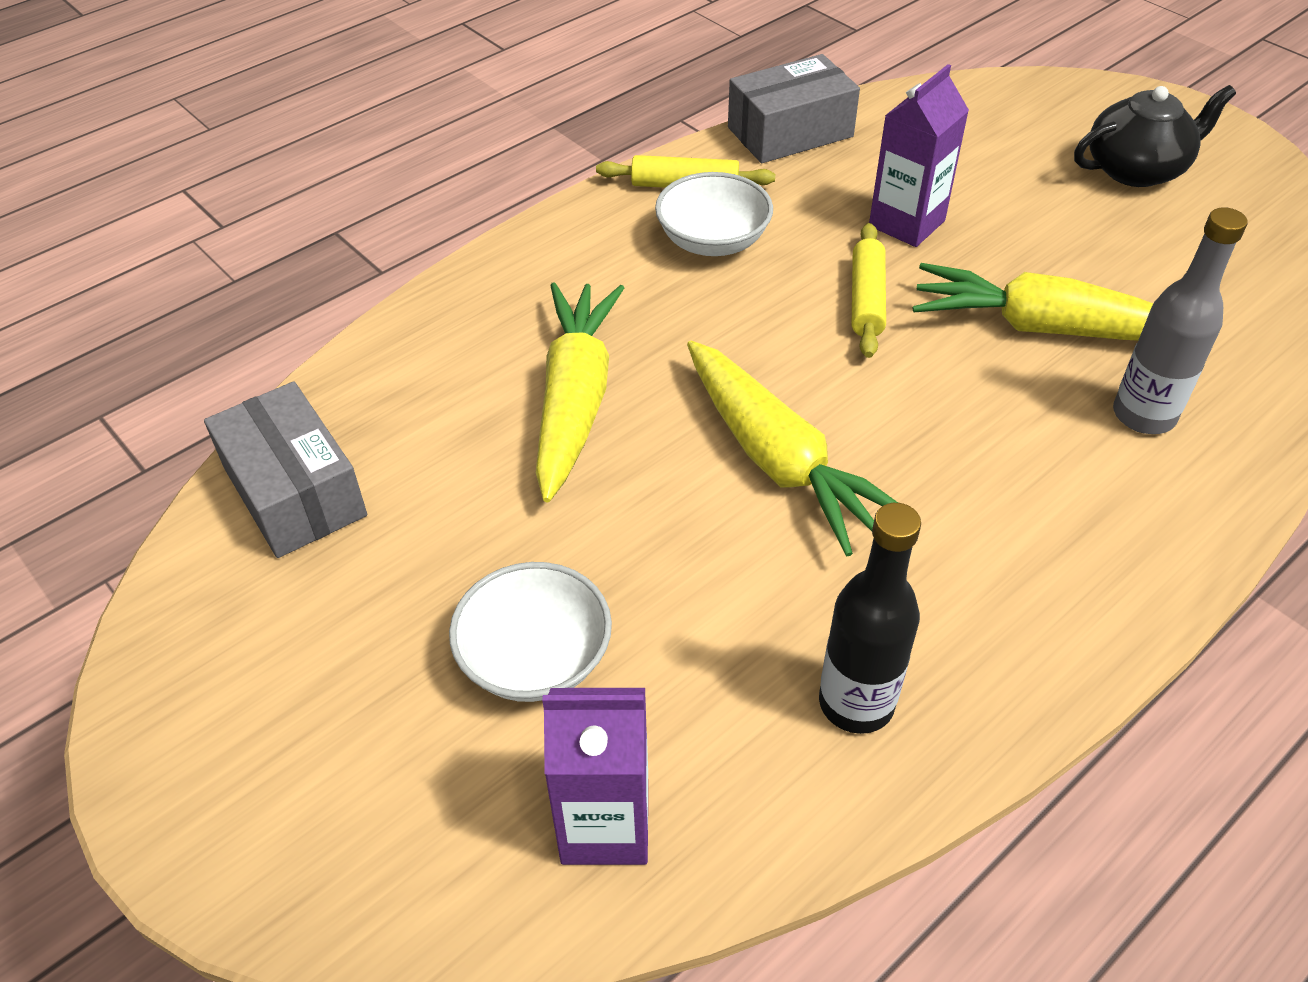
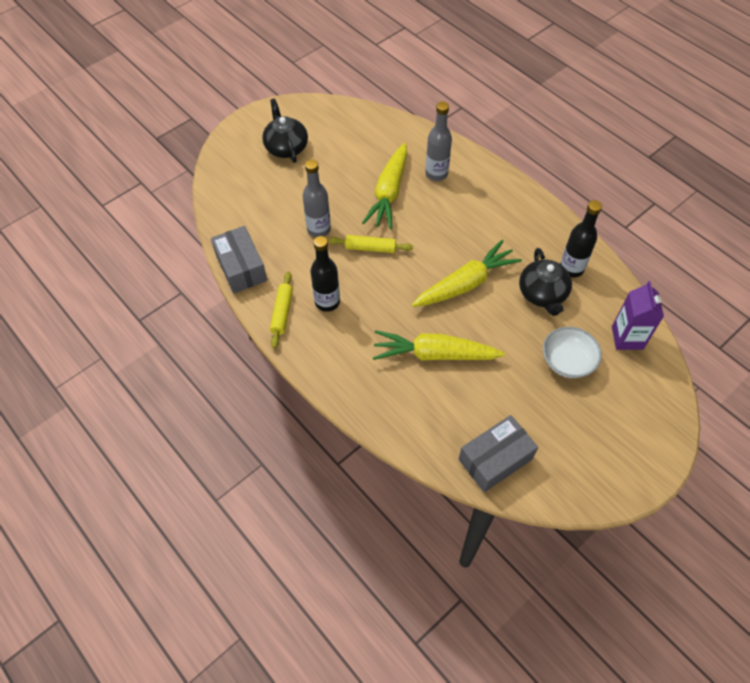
camera: 90 degrees left, 10 degrees up
white bowl [655,172,773,256] -> black bottle [310,236,340,312]
purple carton [869,64,969,247] -> grey bottle [303,159,331,237]
none -> black teapot [519,248,572,316]

